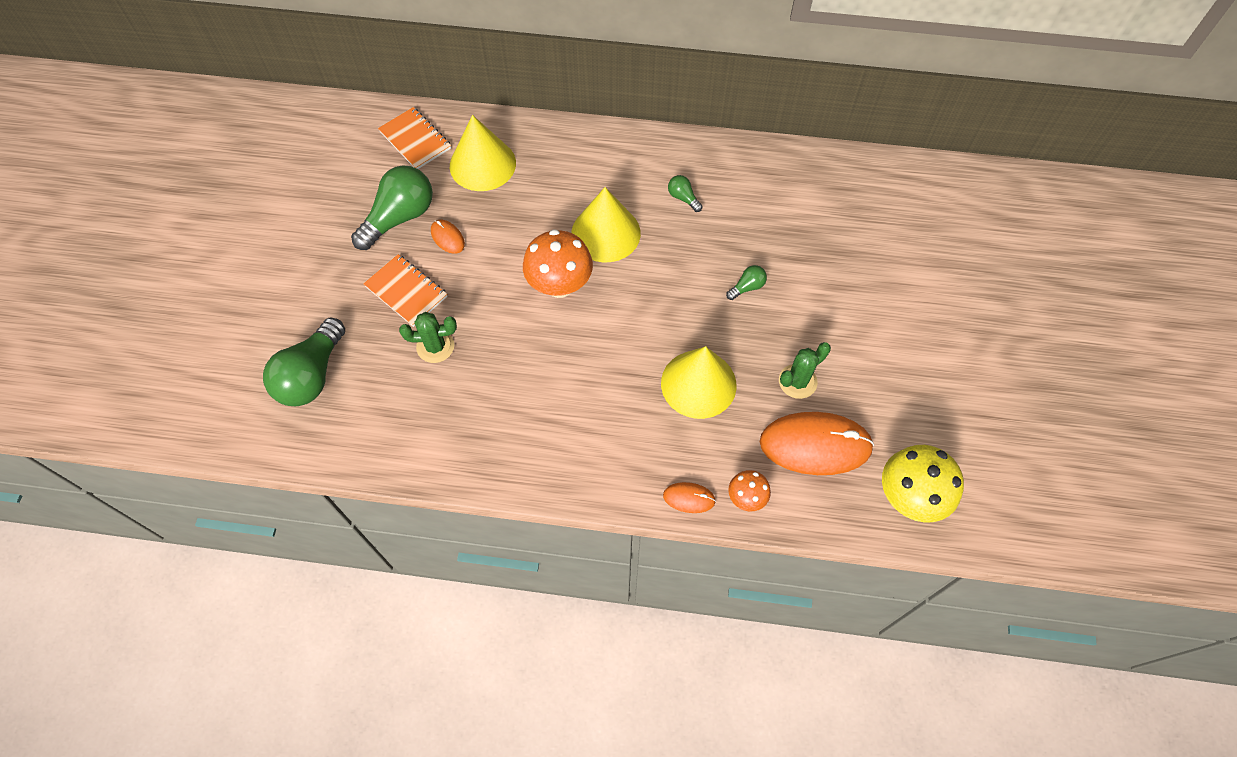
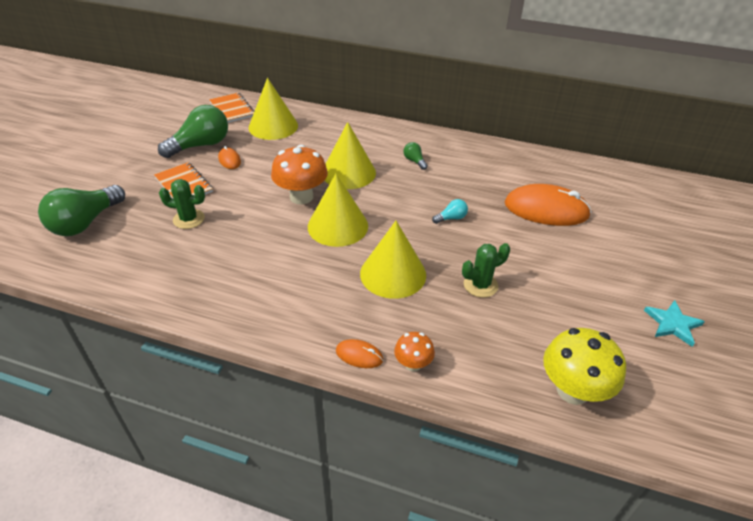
camera: 10 degrees right, 20 degrees down
green light bulb [726,265,767,300] -> turquoise light bulb [432,199,468,224]
orange mouse [760,412,874,475] -> orange mouse moved to [504,184,591,226]
none -> yellow cone [308,174,368,247]
none -> turquoise star [644,300,705,347]

